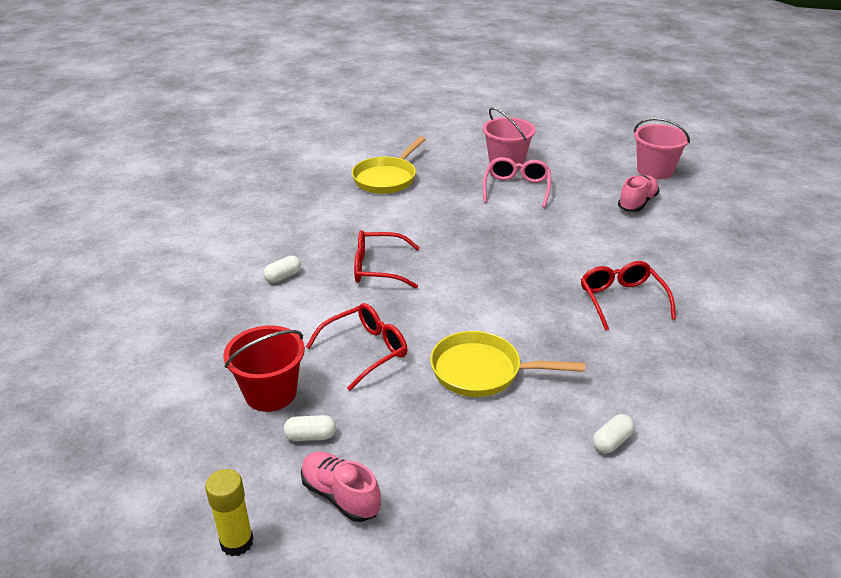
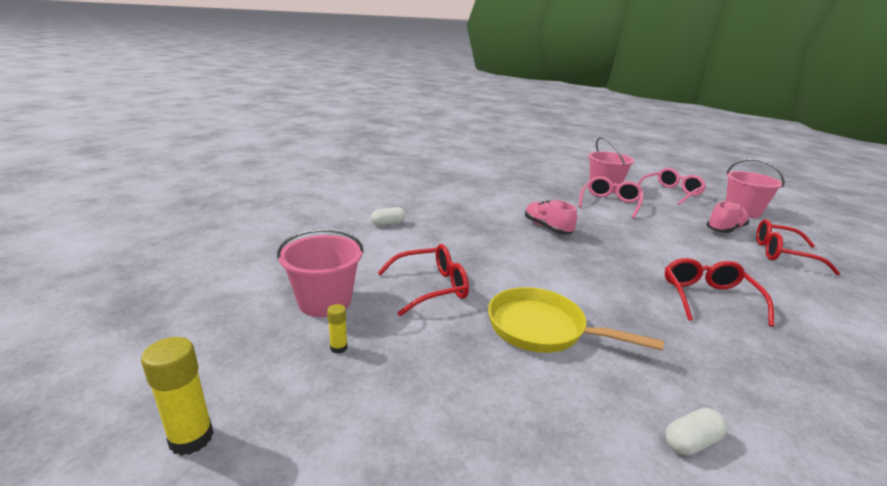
camera: 15 degrees right, 10 degrees down
red bucket [223,325,305,412] -> pink bucket [277,229,364,317]
white capsule [283,415,336,441] -> yellow glue stick [327,304,348,354]
pink shoe [301,451,381,522] -> pink shoe moved to [525,200,577,234]
yellow pan [352,136,426,194] -> none
red glasses [354,230,420,289] -> red glasses moved to [756,219,840,275]
none -> pink glasses [638,168,706,205]

